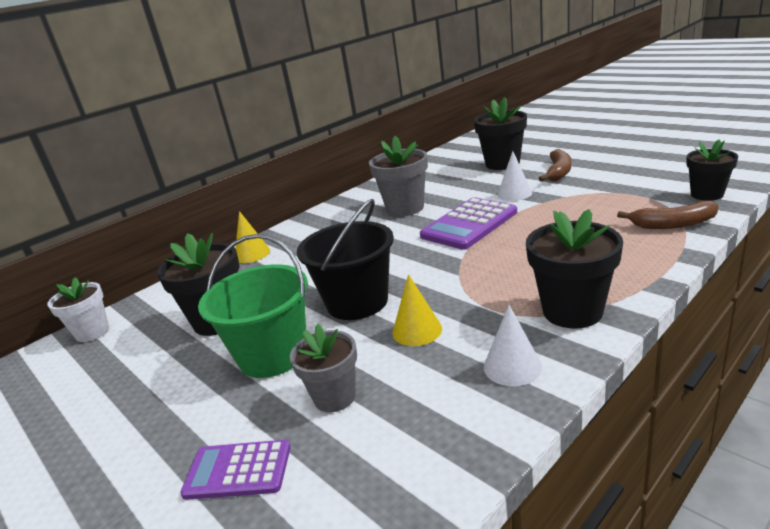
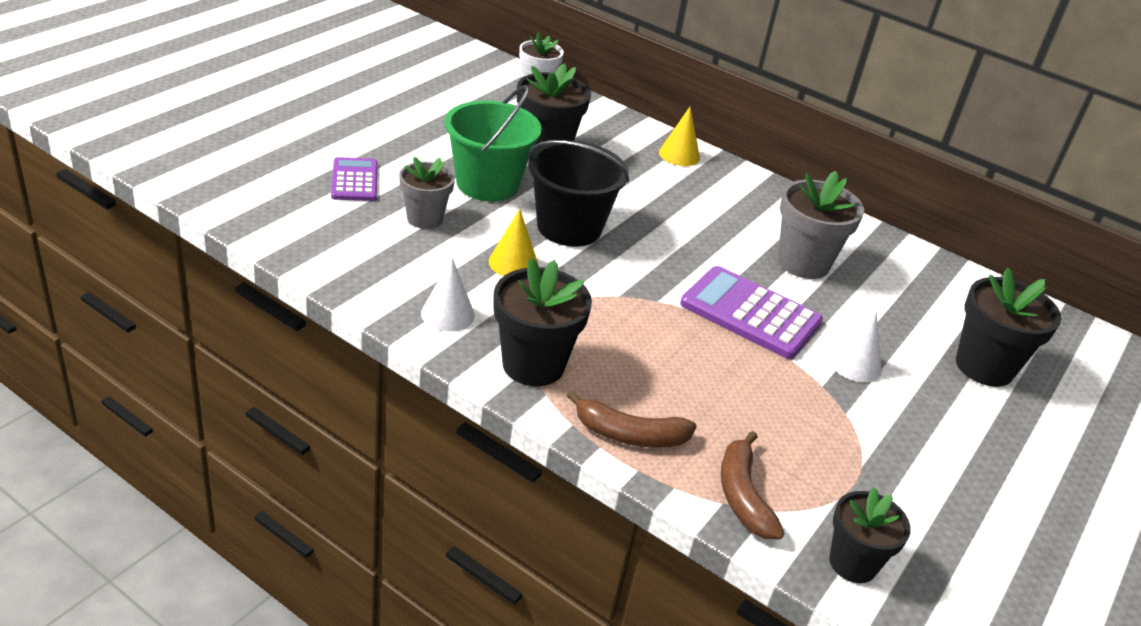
camera: 70 degrees right, 10 degrees up
brown banana [539,149,571,182] -> brown banana moved to [567,390,696,448]

